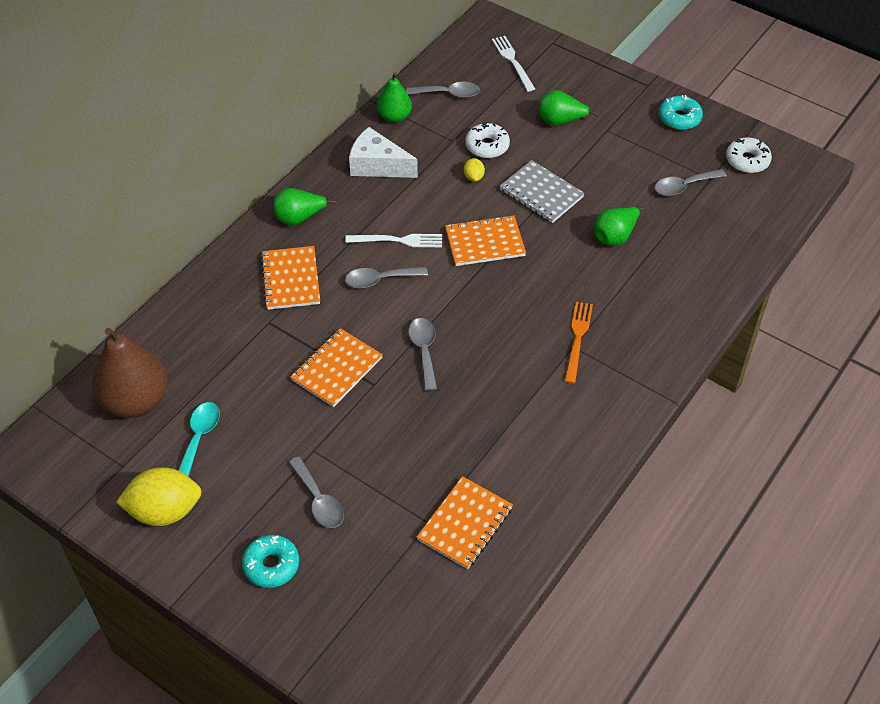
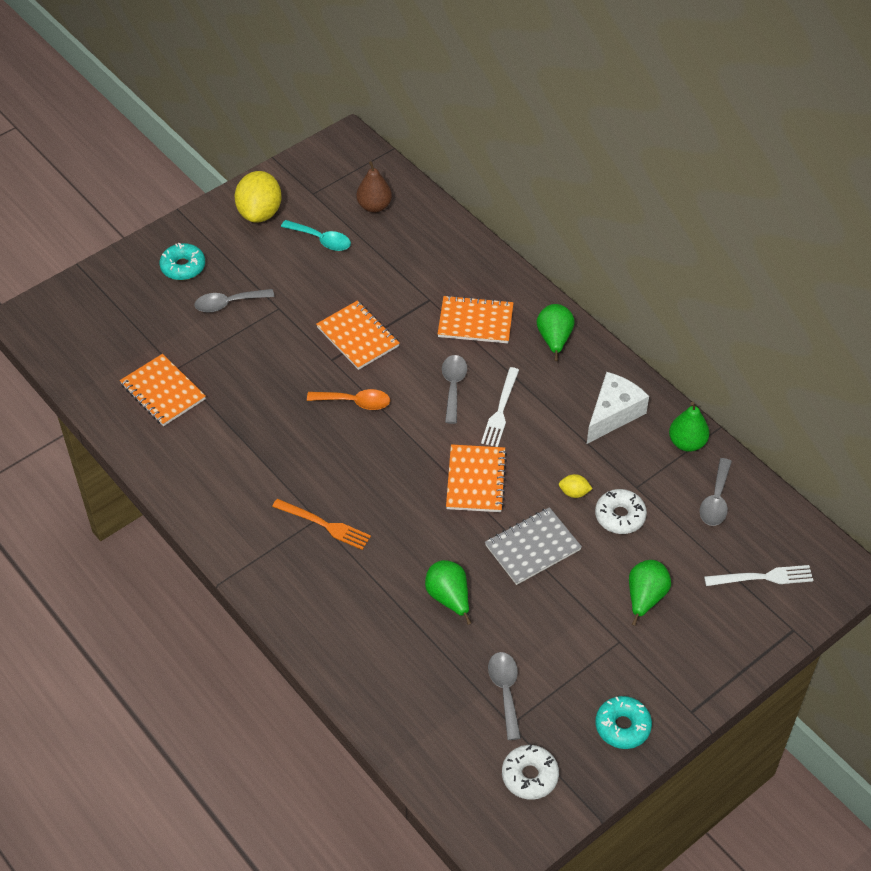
camera: 105 degrees right, 0 degrees up
brown pear [92,328,168,418] -> brown pear [356,161,392,213], size x0.57
grey spoon [408,318,437,391] -> orange spoon [307,389,390,410]

